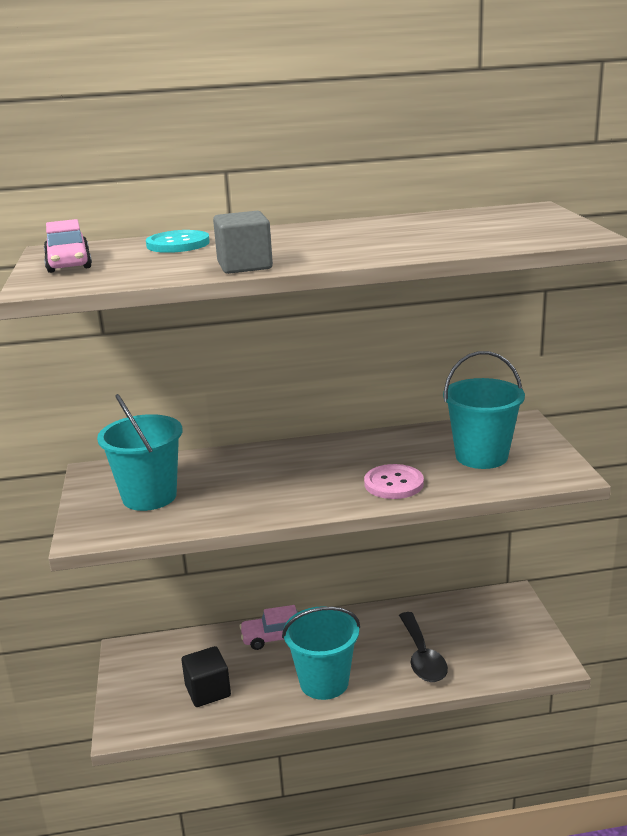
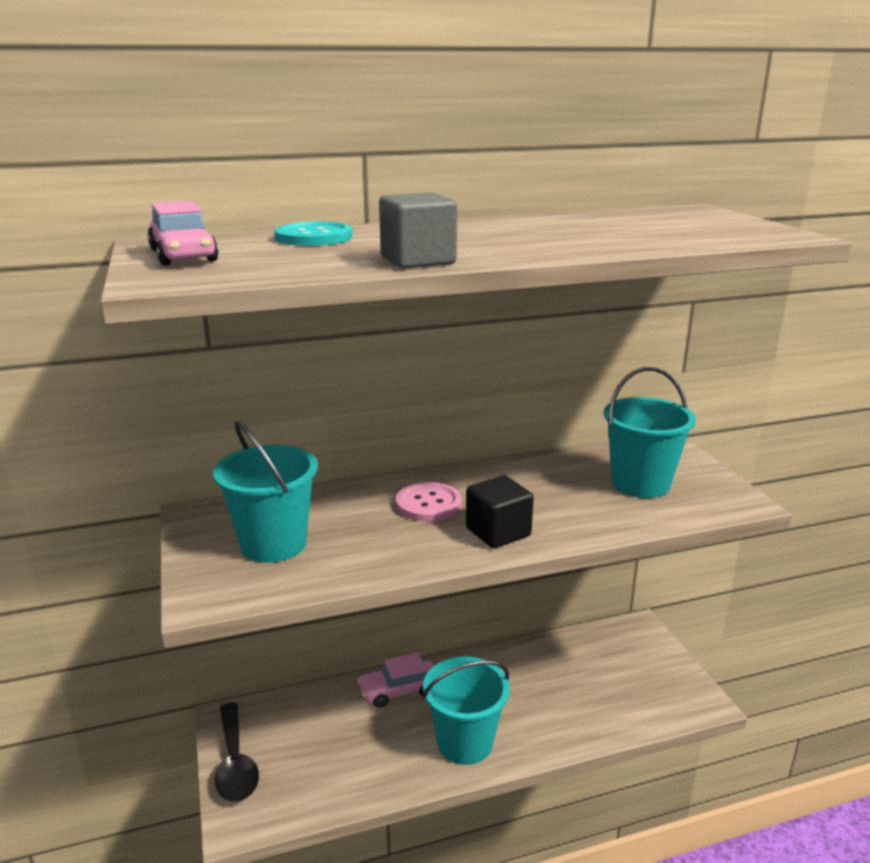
camera: 10 degrees left, 0 degrees up
black cube [181,646,231,707] -> black cube moved to [466,475,534,548]
pink button [364,464,424,499] -> pink button moved to [396,482,462,522]
black spoon [399,612,448,682] -> black spoon moved to [215,702,259,802]

